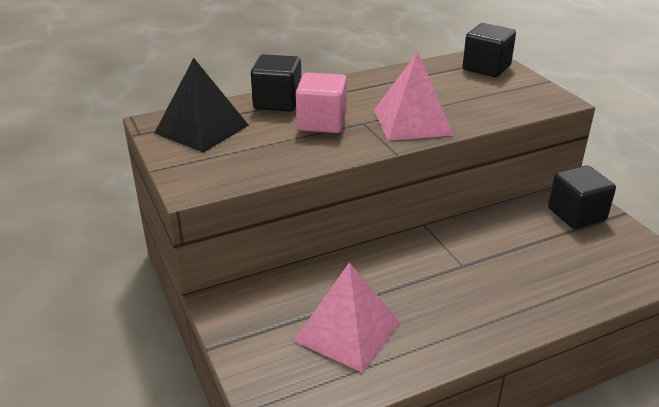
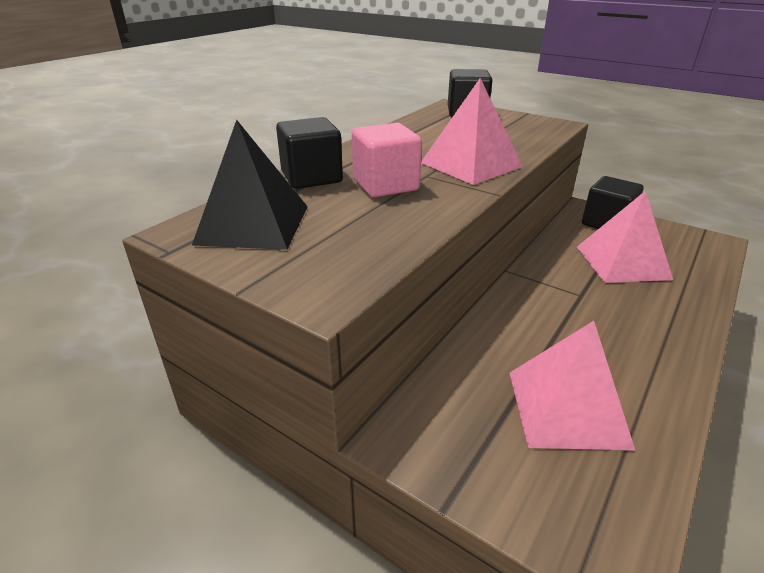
camera: 30 degrees left, 0 degrees up
none -> pink pyramid [577,191,673,283]

